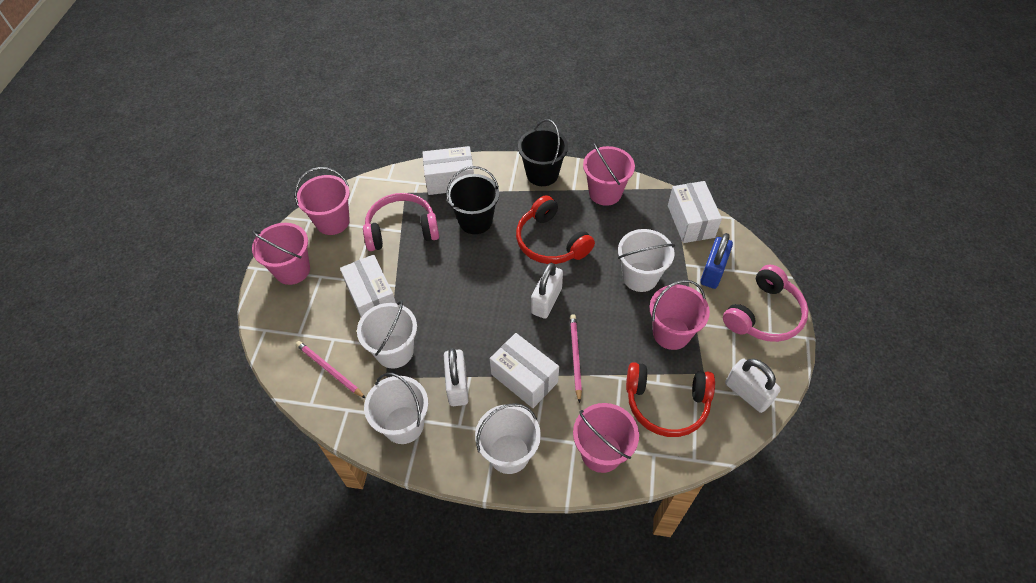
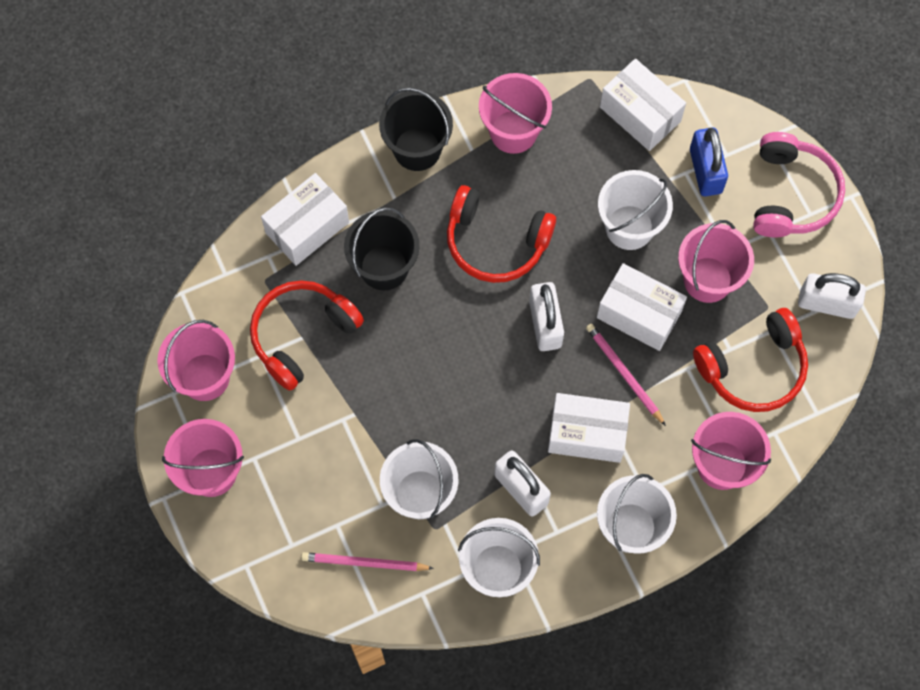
camera: 35 degrees left, 15 degrees up
white box [340,255,396,317] -> white box moved to [597,263,687,351]
pink headphones [363,193,439,251] -> red headphones [250,280,364,391]

